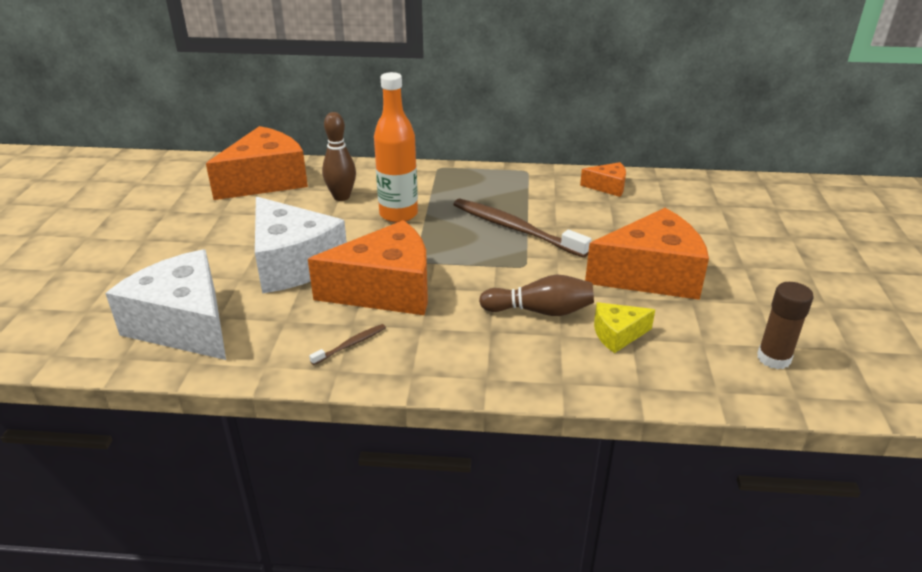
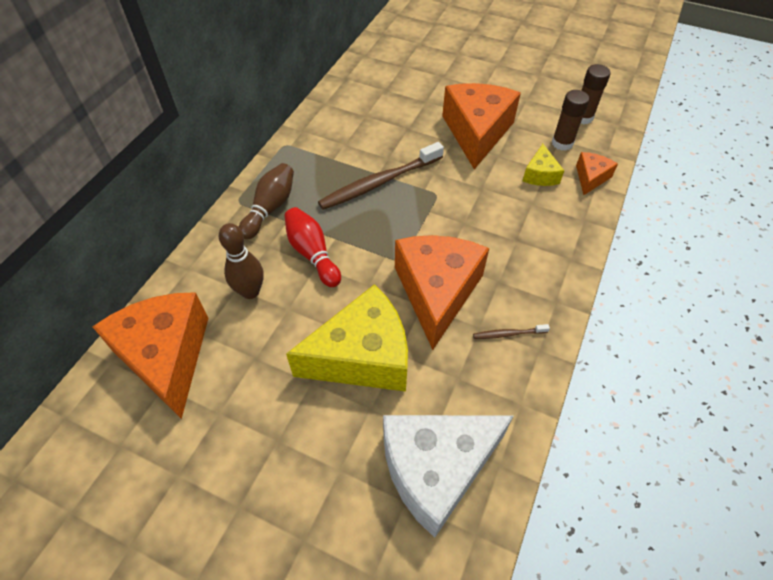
camera: 70 degrees left, 20 degrees up
white cheese [255,197,347,293] -> yellow cheese [286,284,408,392]
brown toothbrush [309,324,386,365] -> brown toothbrush turned 75 degrees counterclockwise [473,324,550,339]
orange bottle [374,72,418,223] -> red bowling pin [284,207,341,287]
brown bowling pin [479,275,594,316] -> brown bowling pin moved to [239,163,294,240]
orange cheese [580,162,626,197] -> orange cheese moved to [576,152,618,195]
none -> brown glue stick [552,90,590,151]

